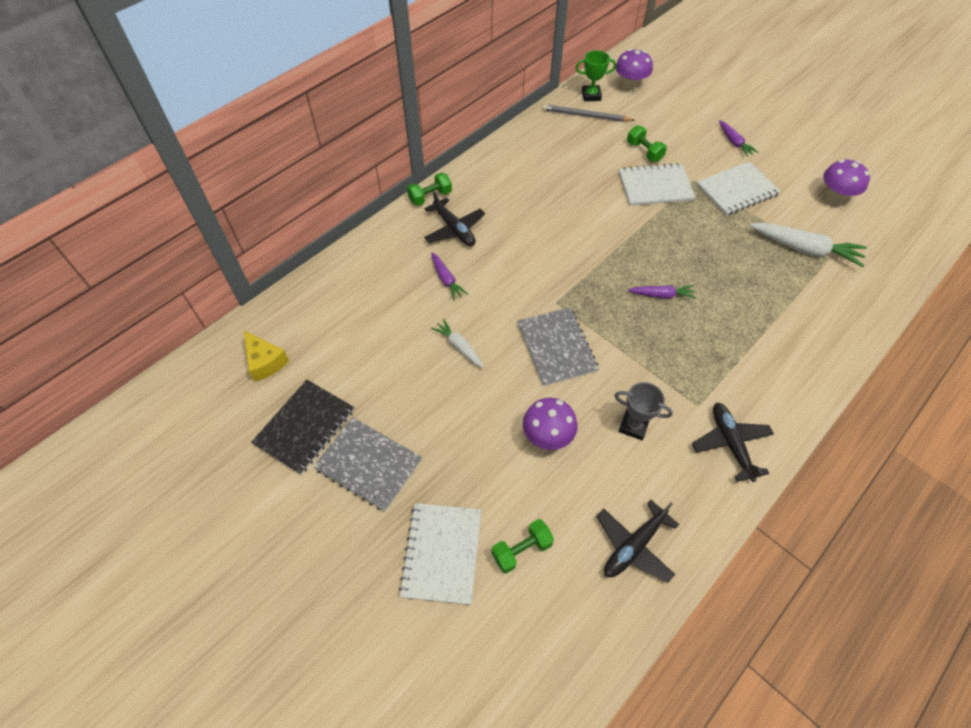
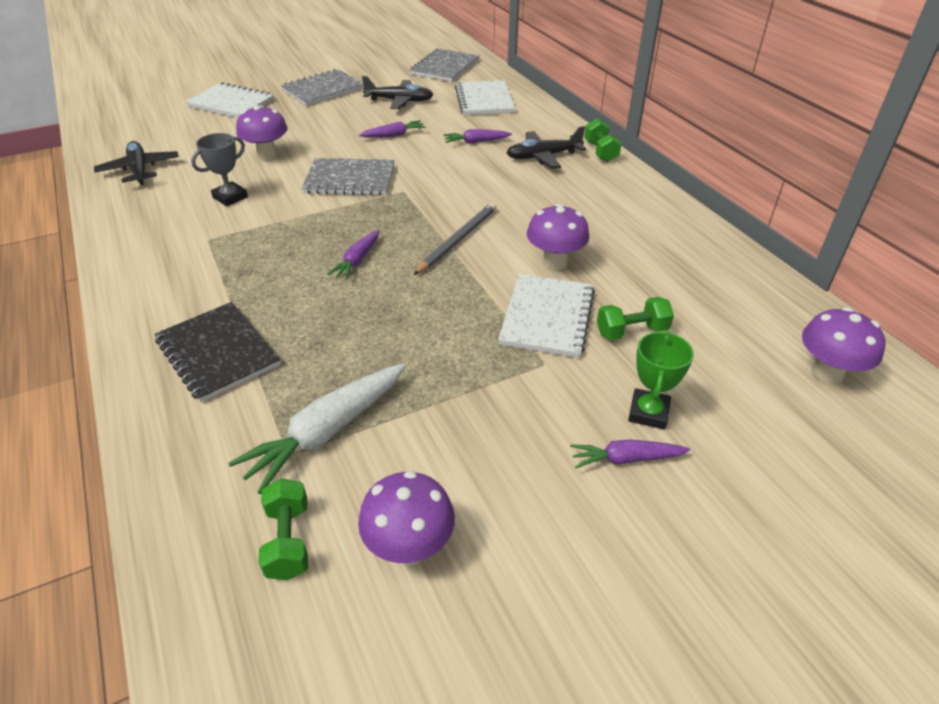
camera: 110 degrees right, 15 degrees down
yellow cheese [244,331,289,382] -> grey notebook [410,48,479,82]
black notebook [251,380,354,475] -> black notebook moved to [154,302,281,403]
white carrot [431,319,484,368] -> purple carrot [359,120,426,138]
green dumbbell [492,519,554,574] -> green dumbbell moved to [258,478,308,580]
grey pencil [542,104,635,122] -> grey pencil moved to [413,203,497,275]
green trophy [576,50,616,101] -> green trophy moved to [628,331,694,430]
black plane [692,403,774,482] -> black plane moved to [362,76,434,109]
white notebook [697,161,781,216] -> white notebook moved to [455,80,515,115]
none -> purple mushroom [527,204,589,270]

